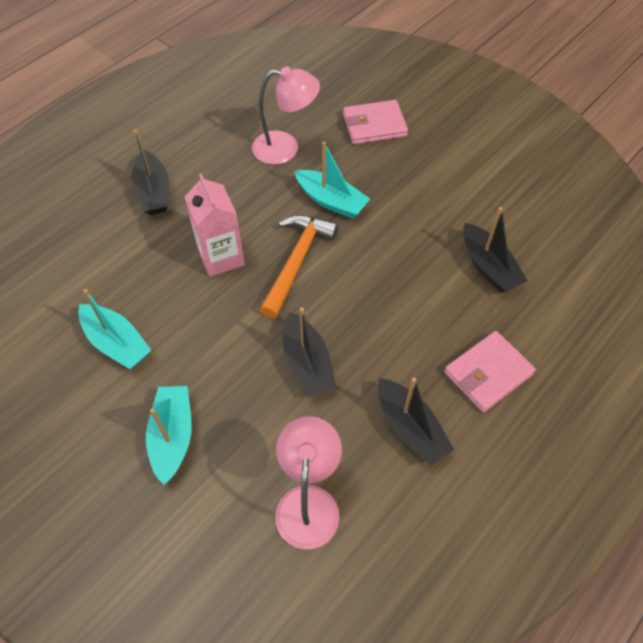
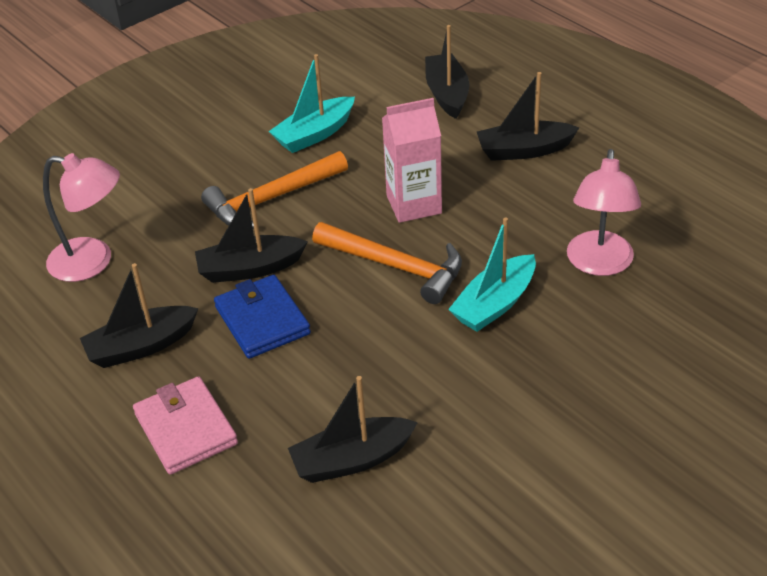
camera: 100 degrees right, 15 degrees down
turquoise boat [146,386,192,485] -> none
pink wallet [343,100,408,144] -> none
none -> orange hammer [201,151,348,228]
none -> blue wallet [214,275,311,359]
none -> black boat [425,25,469,119]

